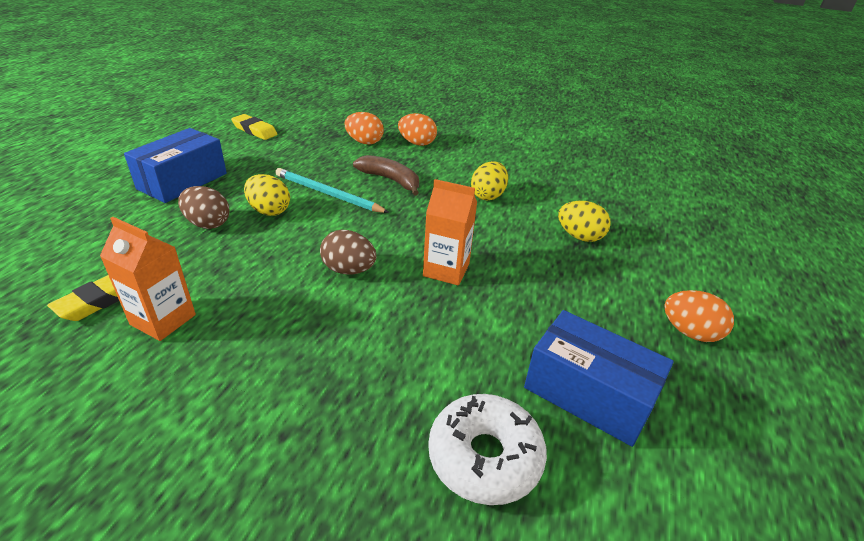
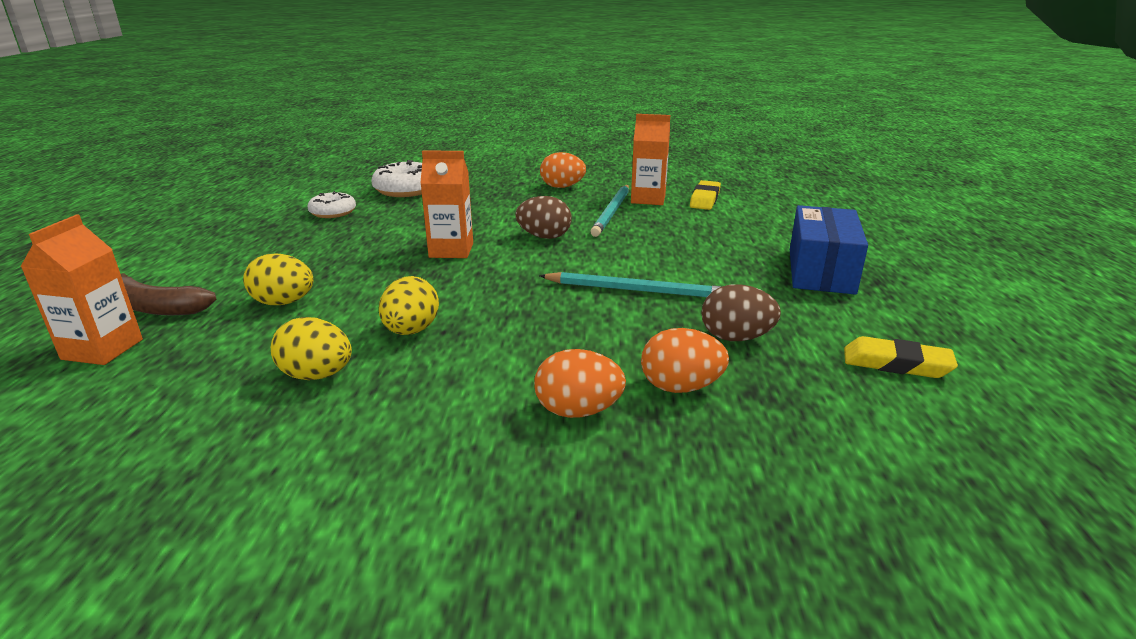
camera: 165 degrees right, 10 degrees down
brown egg [178,186,229,229] -> brown egg moved to [701,284,781,341]
yellow egg [244,174,290,216] -> yellow egg moved to [271,317,352,380]
brown banana [353,155,419,196] -> brown banana moved to [121,273,217,315]
blue box [524,310,674,447] -> white donut [308,191,356,218]
orange egg [664,290,734,342] -> orange egg moved to [540,152,586,188]
none -> orange carton [21,214,143,365]
none -> turquoise pencil [590,185,629,237]

